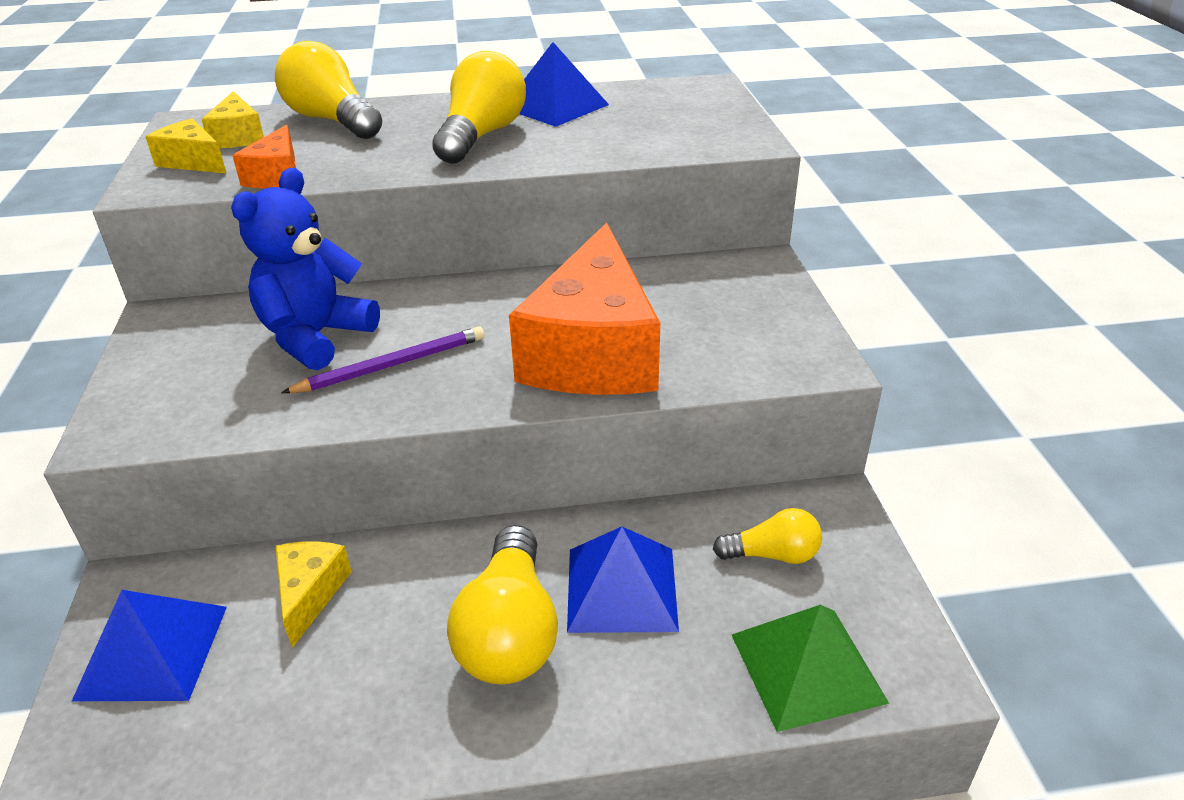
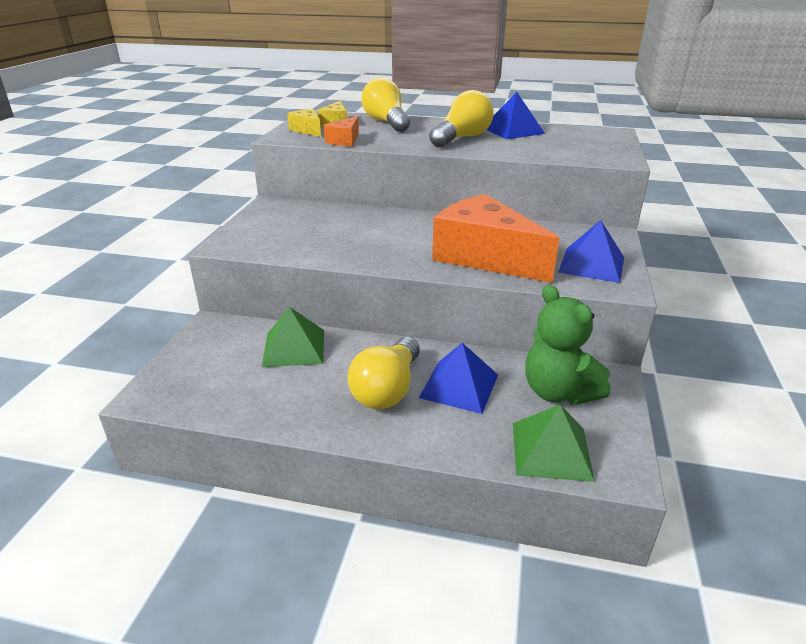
camera: 20 degrees right, 5 degrees down
blue pyramid [72,590,227,701] -> blue pyramid moved to [558,220,624,283]
blue teddy bear [231,168,380,370] -> none
yellow cheese [276,541,352,648] -> green pyramid [262,307,324,367]
purple pencil [281,326,485,393] -> none
orange cheese [509,223,660,395] -> orange cheese turned 105 degrees clockwise [432,194,559,283]
yellow light bulb [713,508,822,564] -> green teddy bear [525,285,610,405]

